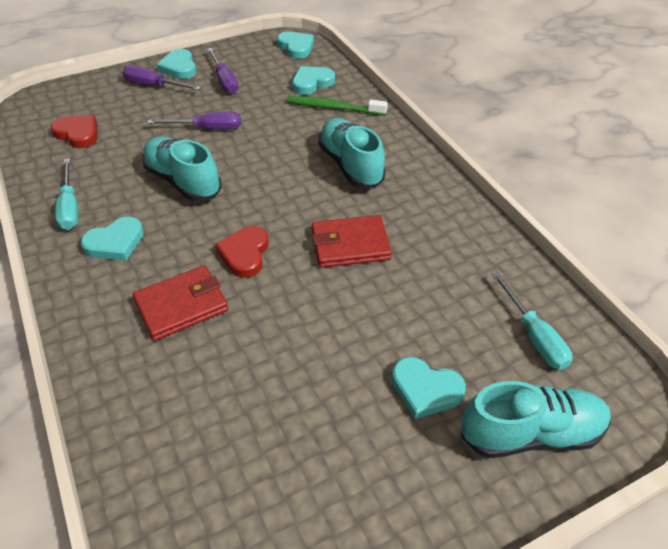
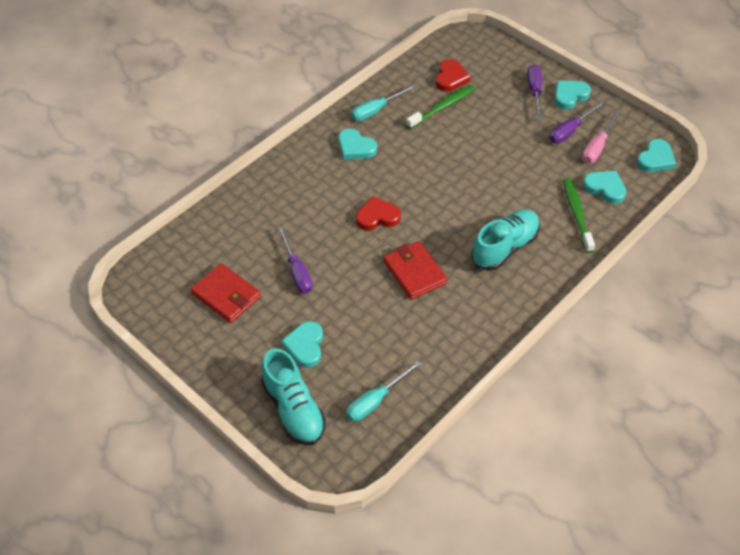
camera: 70 degrees right, 5 degrees up
red wallet [133,265,228,341] -> red wallet moved to [191,263,261,323]
turquoise shoe [142,137,222,202] -> none
purple screwdriver [147,112,241,130] -> purple screwdriver moved to [278,227,313,294]
none -> green toothbrush [406,85,475,129]
none -> pink screwdriver [582,111,620,163]

